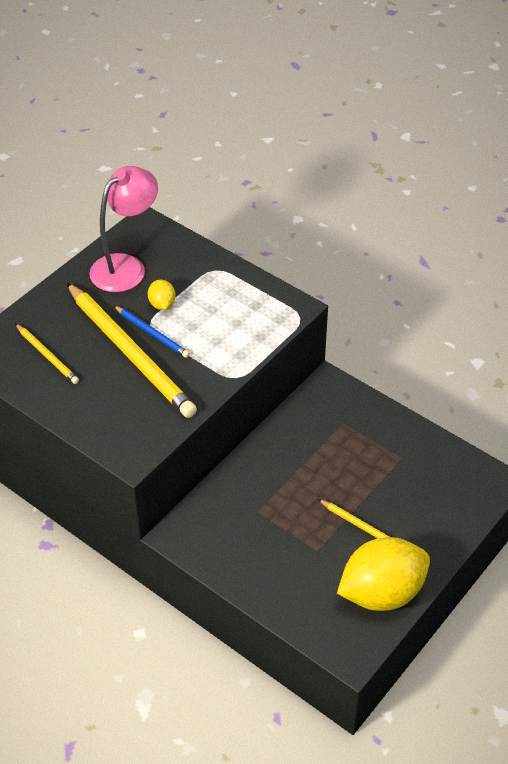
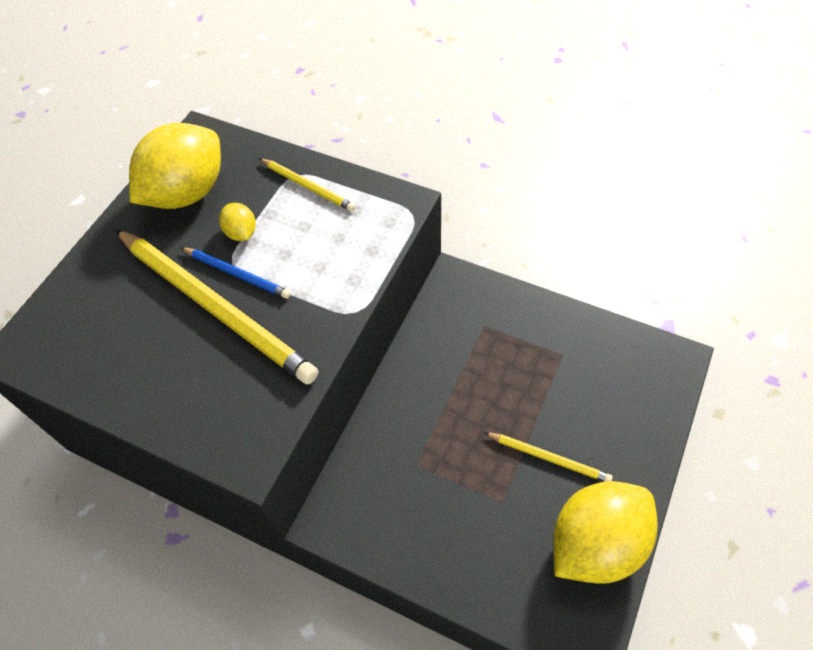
camera: 10 degrees left, 10 degrees up
yellow pencil [15,323,79,384] -> yellow pencil moved to [259,158,355,212]
pink lamp [89,166,158,292] -> yellow lemon [129,123,221,209]

